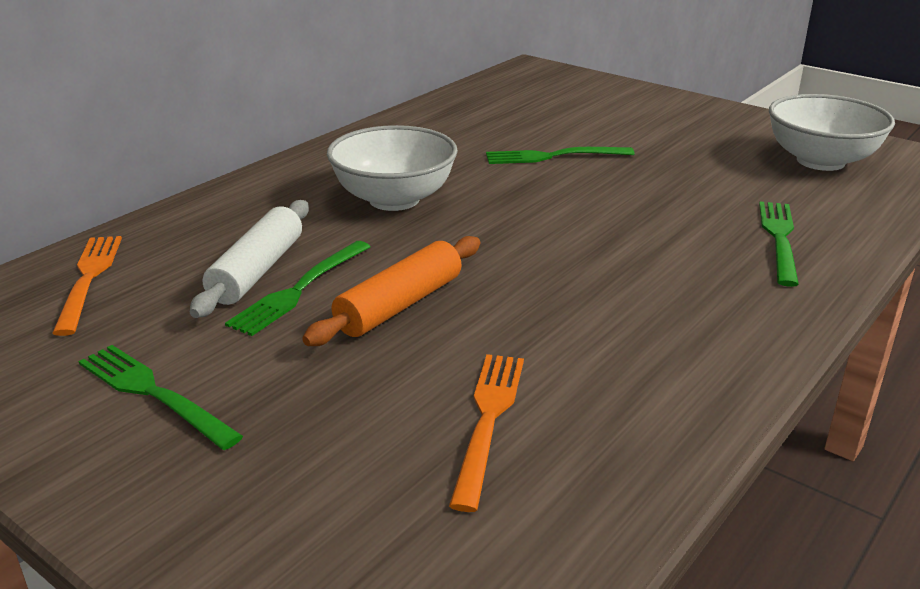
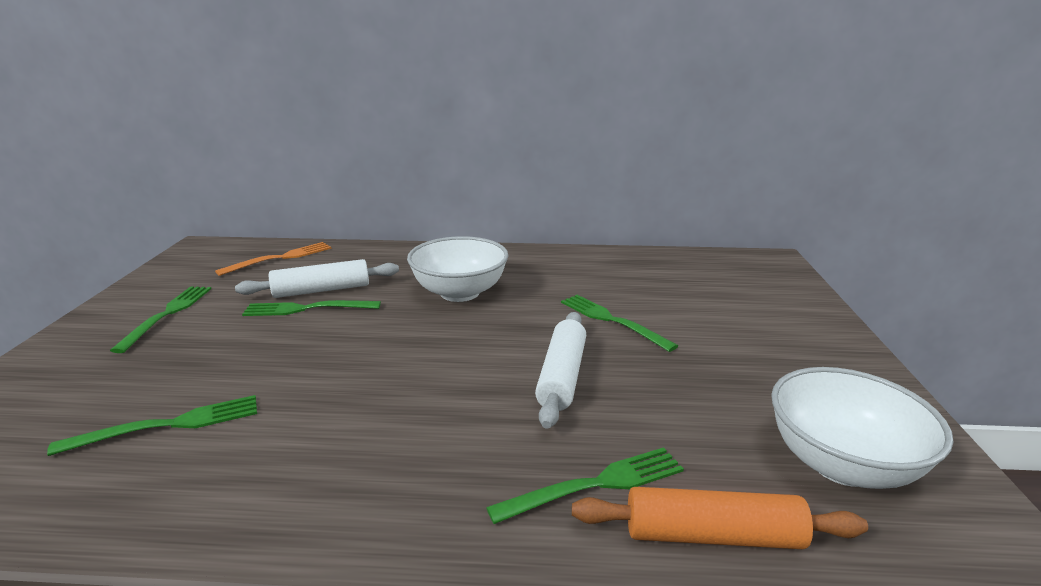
camera: 55 degrees right, 5 degrees down
orange rolling pin [302,236,480,346] -> orange rolling pin moved to [572,487,868,549]
orange fork [449,354,524,512] -> green fork [47,395,257,456]
none -> white rolling pin [535,312,586,429]

